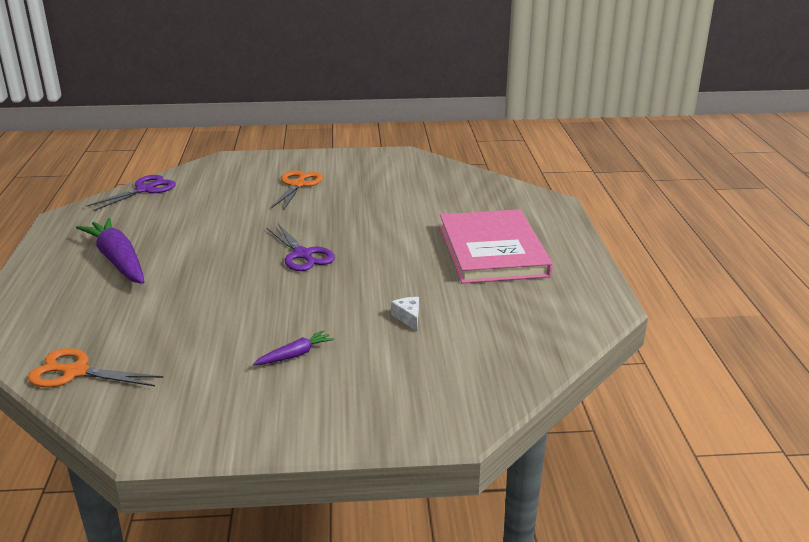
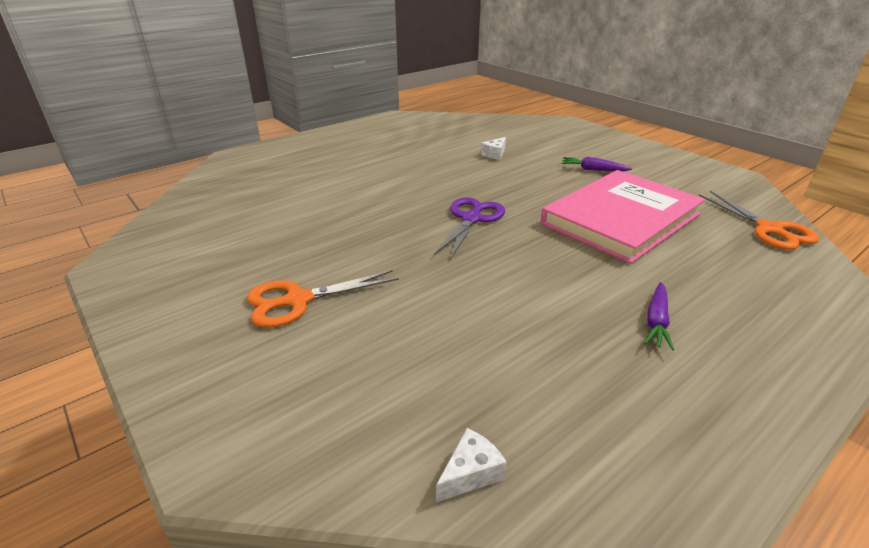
camera: 125 degrees left, 5 degrees up
purple carrot [76,218,144,284] -> purple carrot [644,282,674,350], size x0.48
purple scissors [86,175,176,211] -> white cheese [436,428,507,502]
pink book [440,209,553,284] -> pink book moved to [541,170,705,264]

